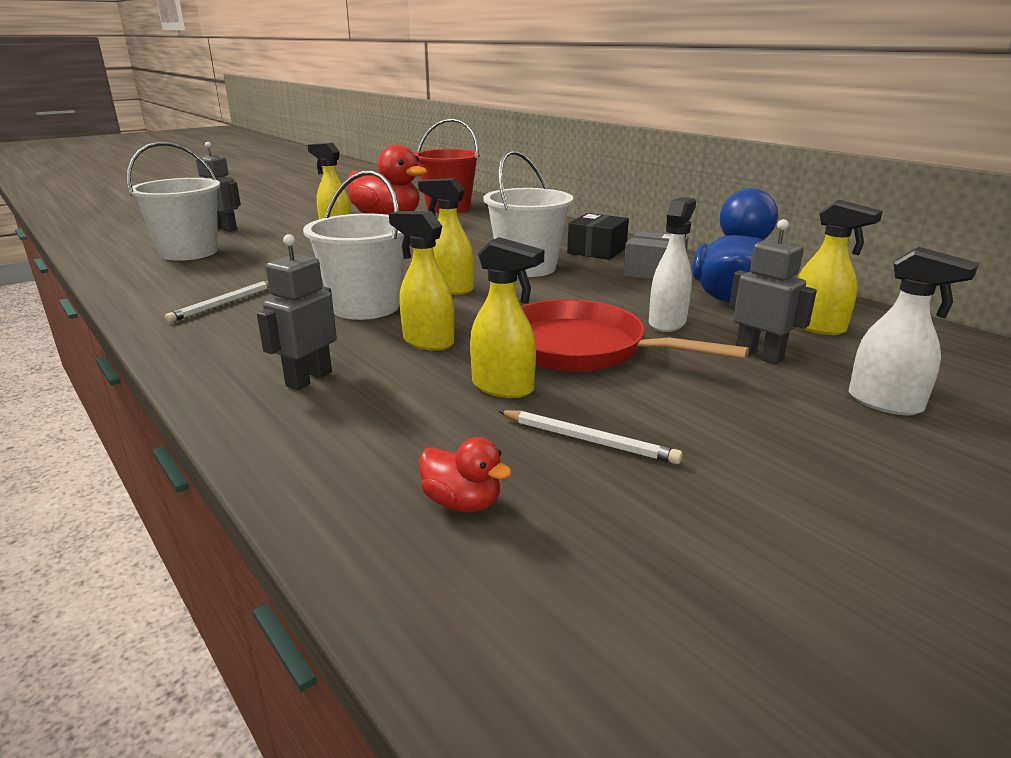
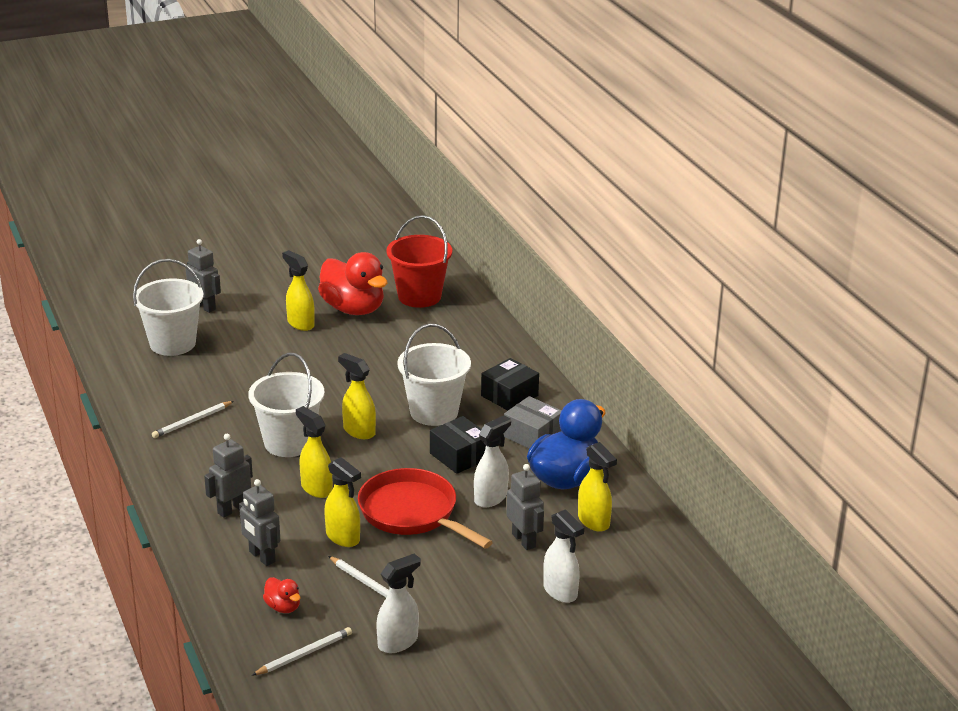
camera: 15 degrees right, 5 degrees up
none -> grey robot [239,479,280,566]
none -> white pencil [251,627,352,676]
none -> white spray bottle [376,553,421,653]
none -> black box [430,416,486,474]

